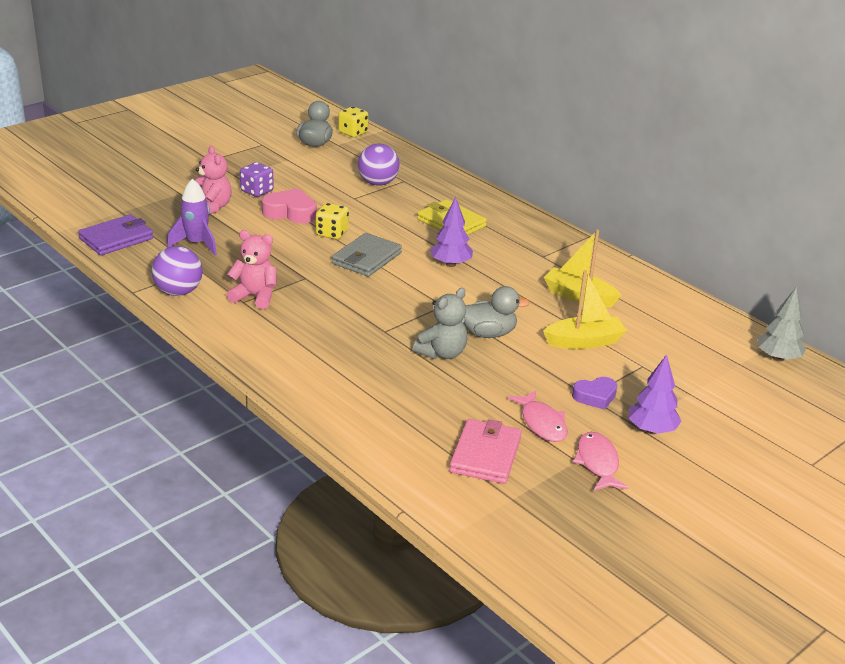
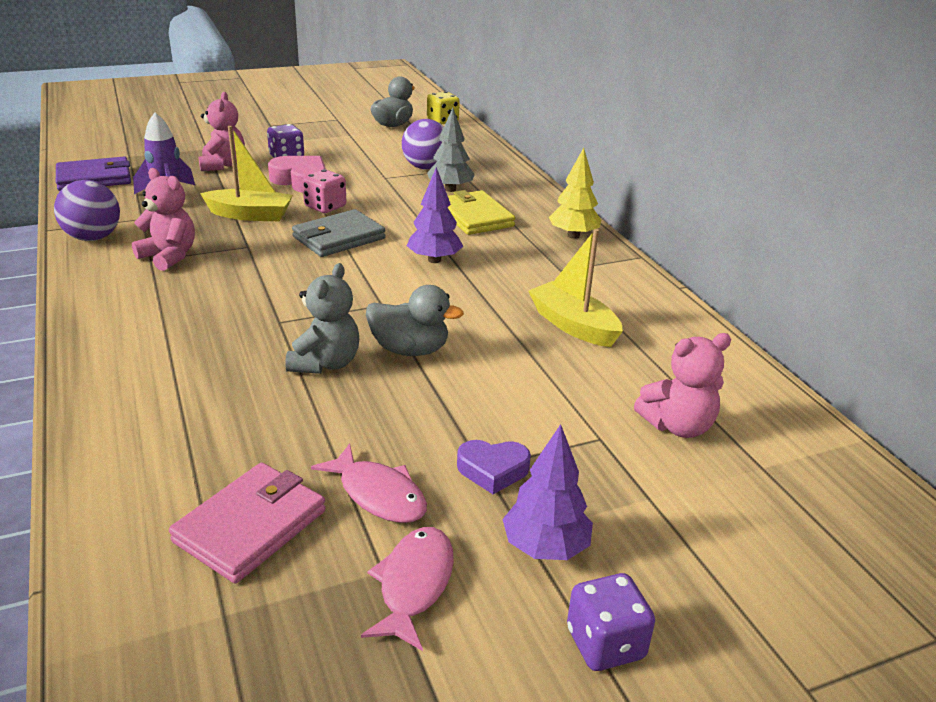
camera: 20 degrees right, 0 degrees up
yellow dice [316,203,349,239] -> pink dice [302,169,346,213]
grey teddy bear [413,288,467,359] -> grey teddy bear turned 45 degrees counterclockwise [285,263,359,374]
pink fish [508,390,567,442] -> pink fish turned 45 degrees counterclockwise [311,443,427,523]
yellow boat [543,270,627,349] -> yellow boat moved to [200,126,293,221]
grey tree [757,287,806,362] -> grey tree moved to [427,108,475,192]
none -> yellow tree [549,148,601,239]
none -> purple dice [567,573,655,671]
none -> pink teddy bear [634,333,731,438]

